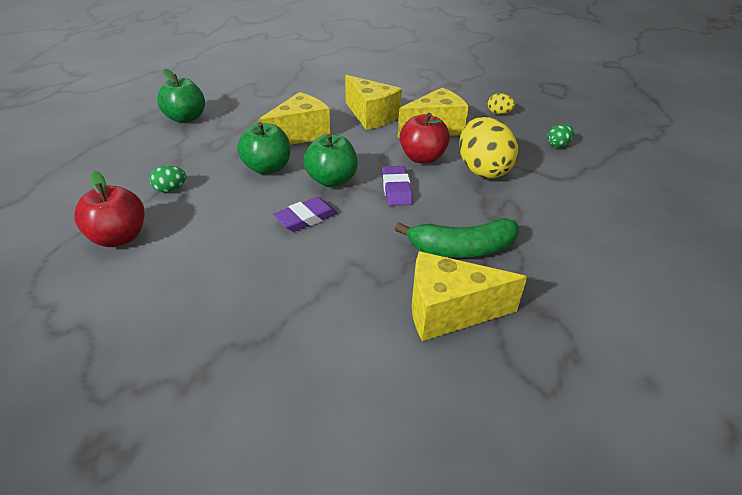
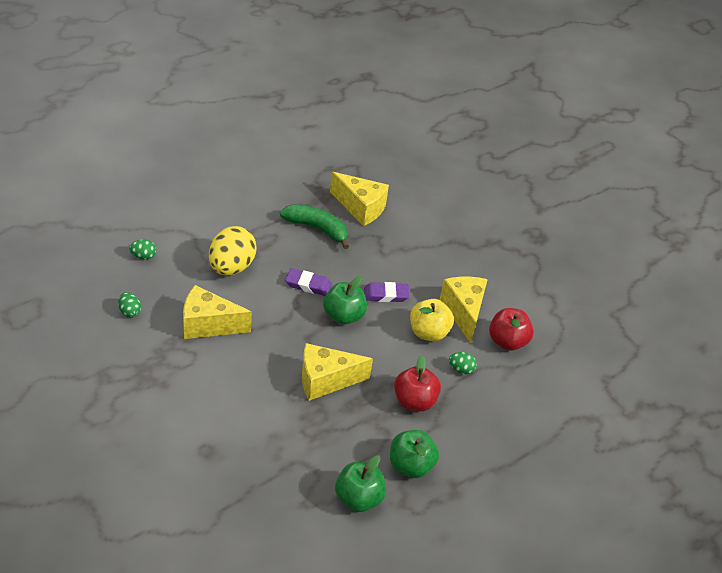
camera: 150 degrees left, 5 degrees up
green apple [237,122,290,175] -> green apple moved to [335,455,386,512]
yellow cheese [345,75,402,130] -> yellow cheese moved to [440,277,488,343]
purple eraser [382,166,413,206] -> purple eraser turned 75 degrees clockwise [285,268,332,296]
red apple [400,113,450,164] -> red apple moved to [394,355,441,411]
yellow egg [488,93,515,114] -> green egg [118,292,141,317]
none -> yellow apple [410,299,454,341]

